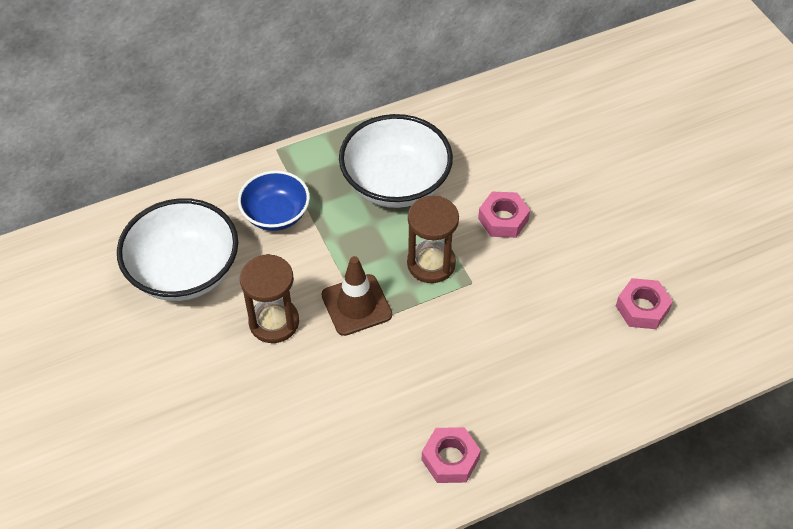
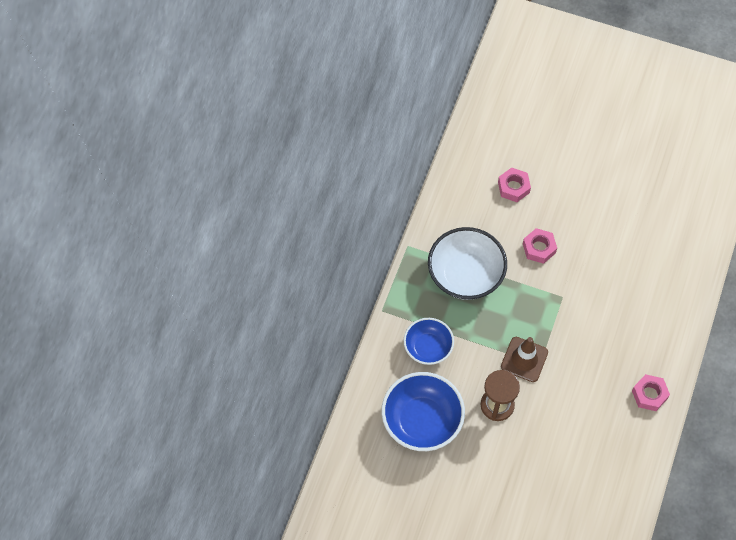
camera: 45 degrees left, 10 degrees up
white bowl [117,198,238,301] -> blue bowl [381,372,465,451]
brown hourglass [407,196,459,283] -> none
pink nut [616,278,673,329] -> pink nut moved to [498,168,531,202]

